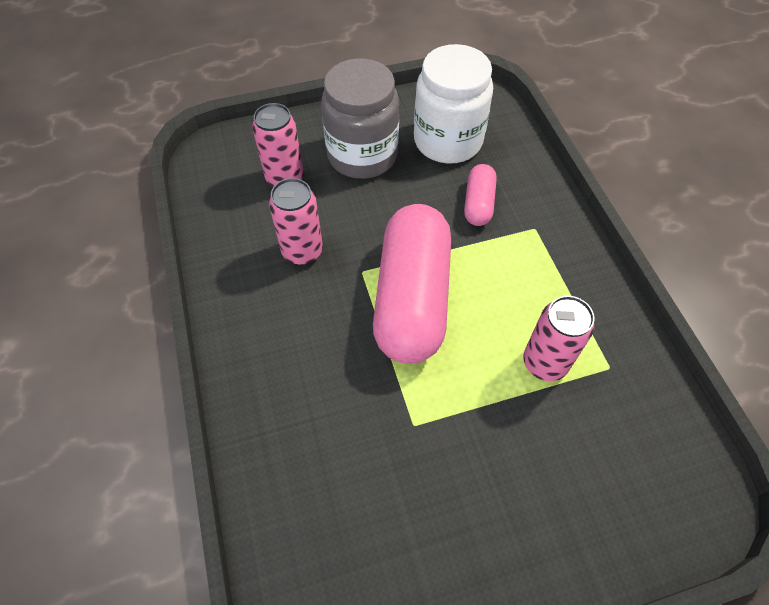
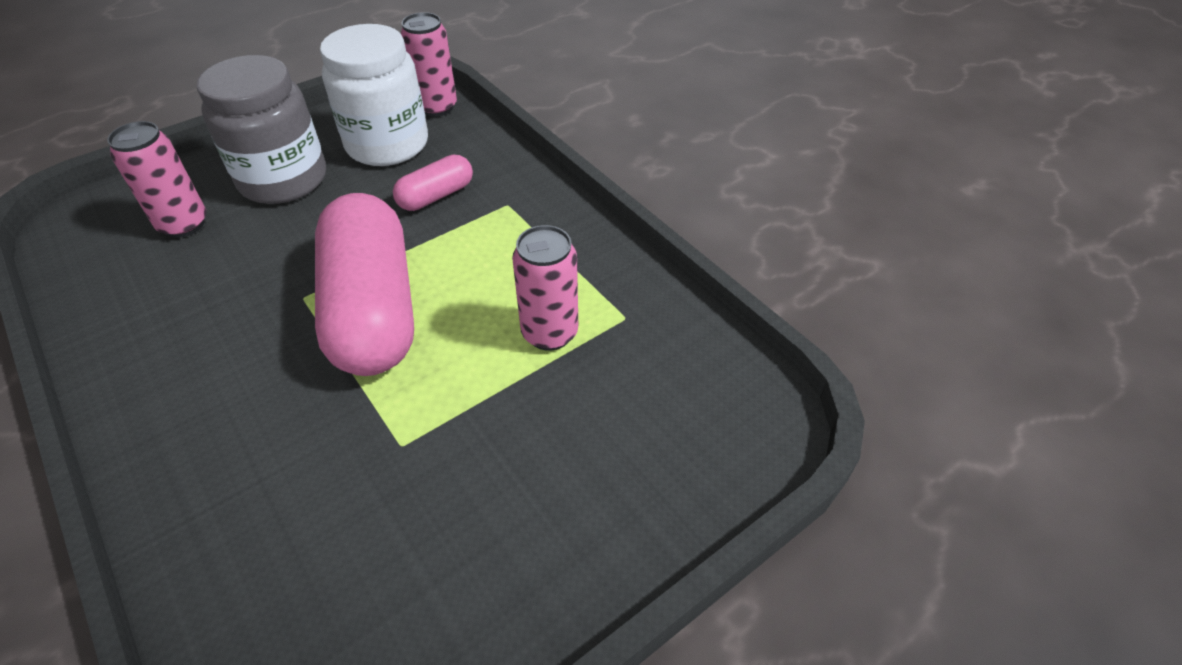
camera: 20 degrees left, 10 degrees down
pink can [269,178,323,265] -> pink can moved to [401,12,457,117]
pink capsule [464,164,497,226] -> pink capsule turned 60 degrees clockwise [393,155,473,211]

